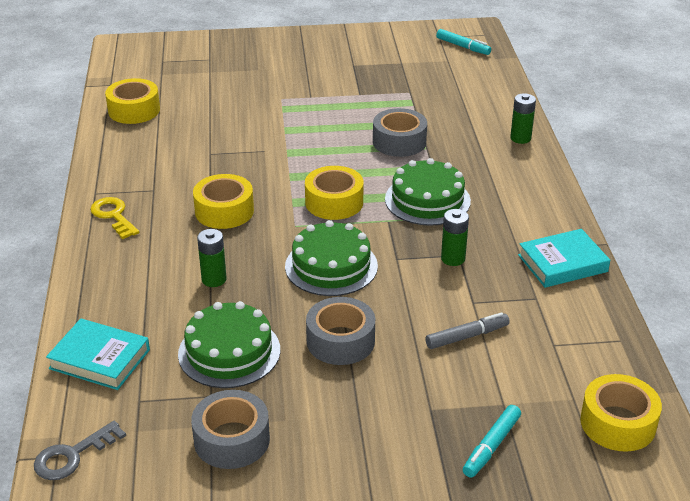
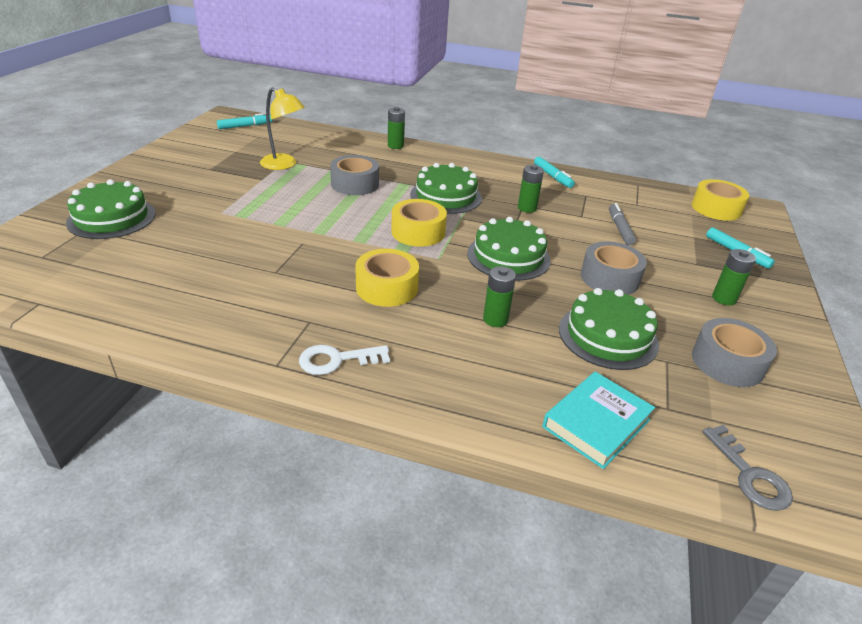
camera: 70 degrees left, 0 degrees up
yellow key [90,197,139,239] -> white key [299,345,390,375]
yellow tape [105,78,160,124] -> none
turquoise book [518,229,610,288] -> turquoise marker [534,157,575,188]
none -> green cake [66,179,156,239]
none -> yellow lamp [260,87,305,170]
none -> green battery [712,249,756,306]

